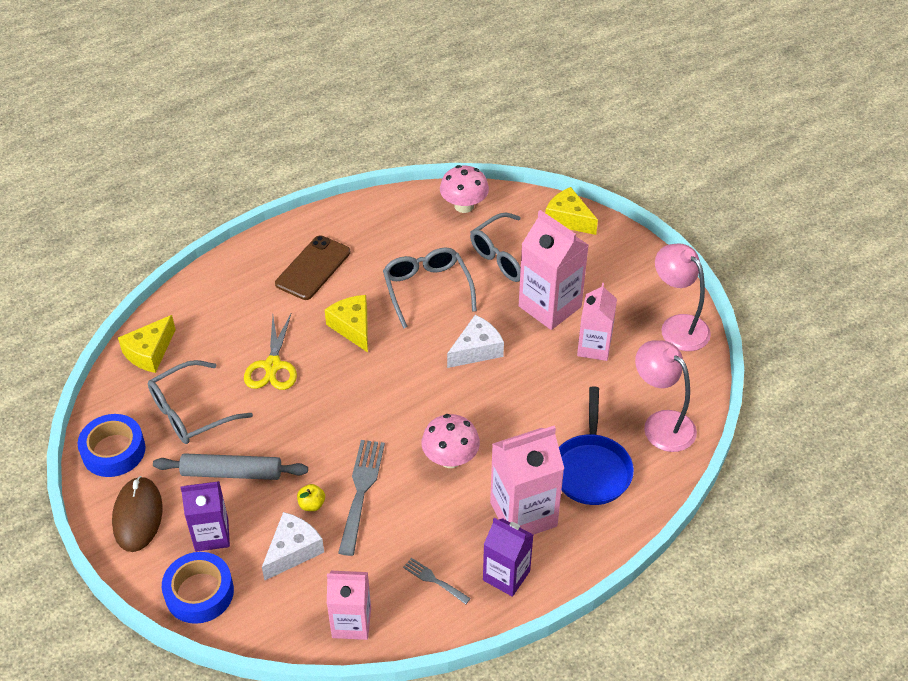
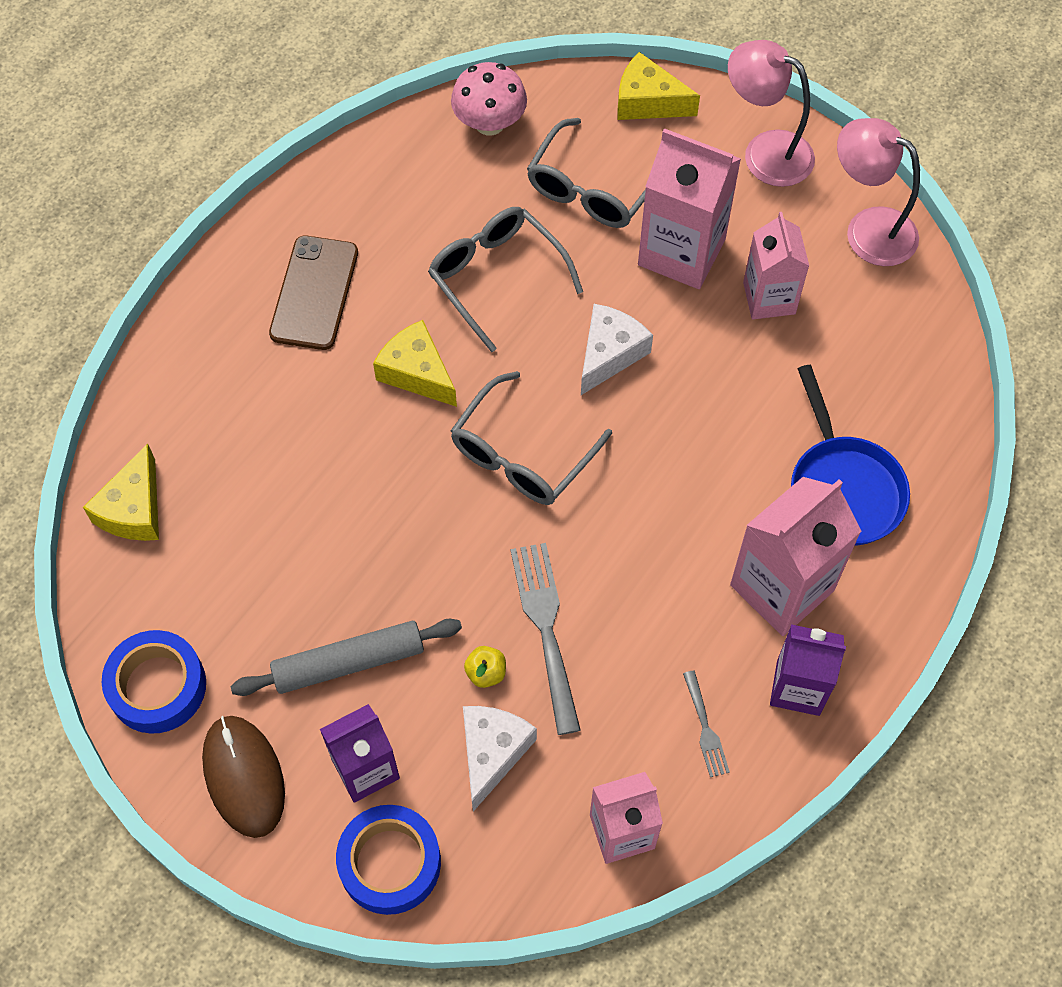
camera: 20 degrees left, 15 degrees up
grey glasses [148,360,253,444] -> grey glasses moved to [451,371,612,505]
yellow scissors [244,314,297,390] -> none
grey fork [403,558,471,604] -> grey fork turned 120 degrees counterclockwise [683,670,730,777]
pink mushroom [421,414,480,468] -> none
pink lamp [635,340,697,452] -> pink lamp moved to [728,40,815,187]

